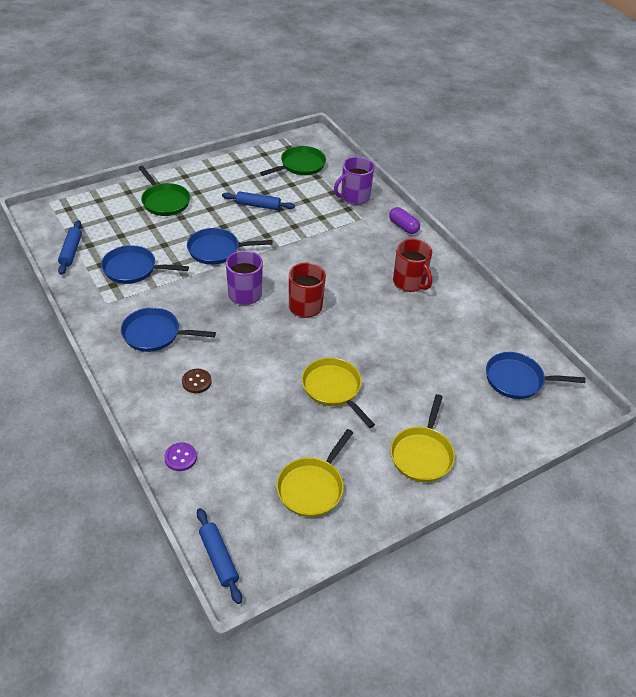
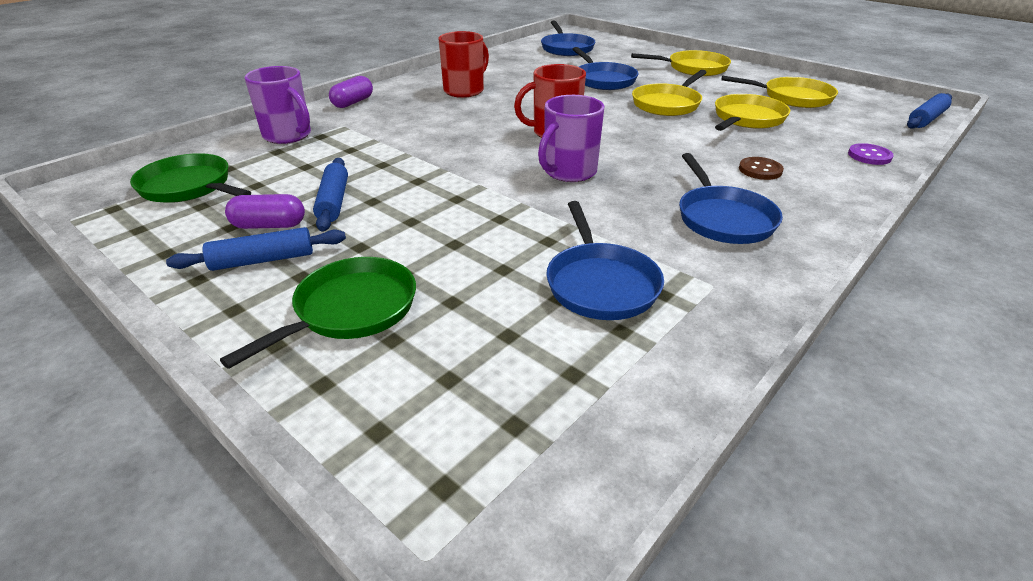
camera: 105 degrees left, 10 degrees down
blue rolling pin [58,220,82,275] -> blue rolling pin moved to [166,227,346,271]
blue pan [187,228,273,265] -> blue pan moved to [572,47,639,90]
none -> purple capsule [225,194,305,229]
none -> yellow pan [715,94,790,131]

